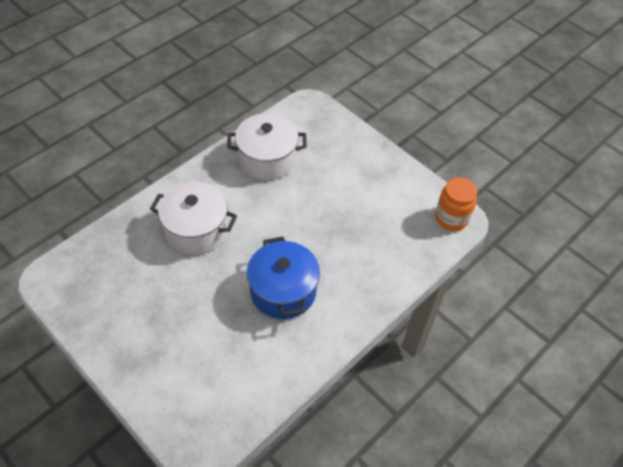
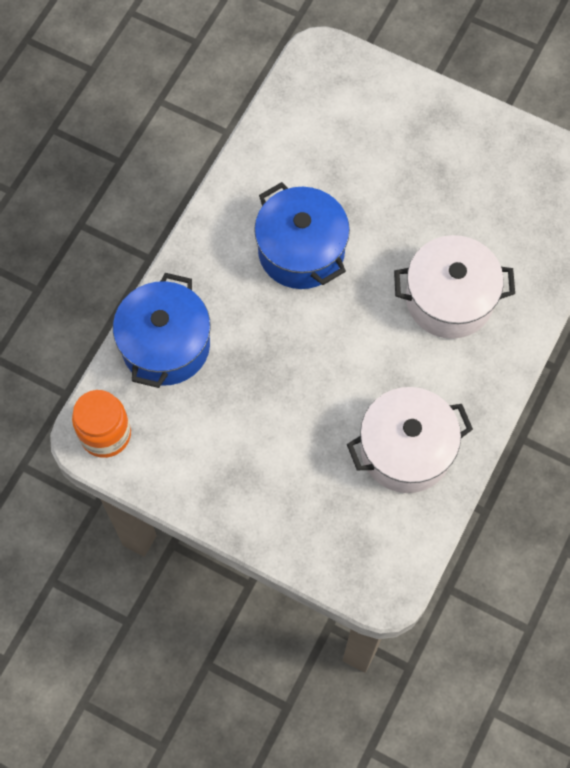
camera: 165 degrees right, 15 degrees up
none -> blue pot [113,273,211,388]

